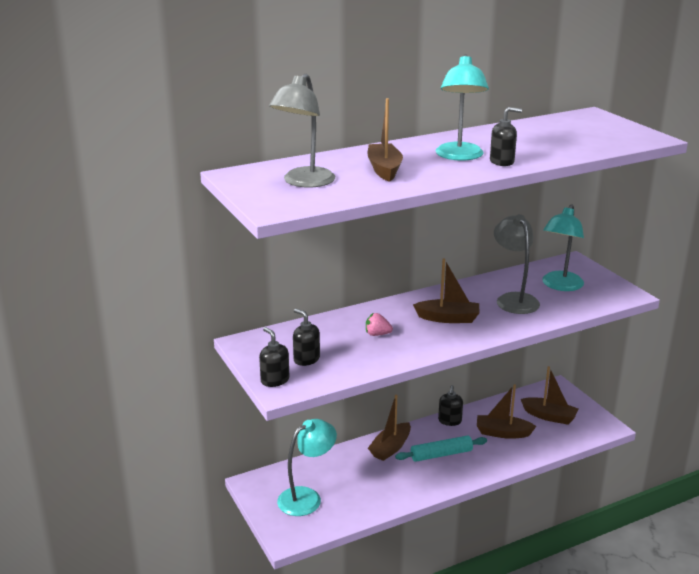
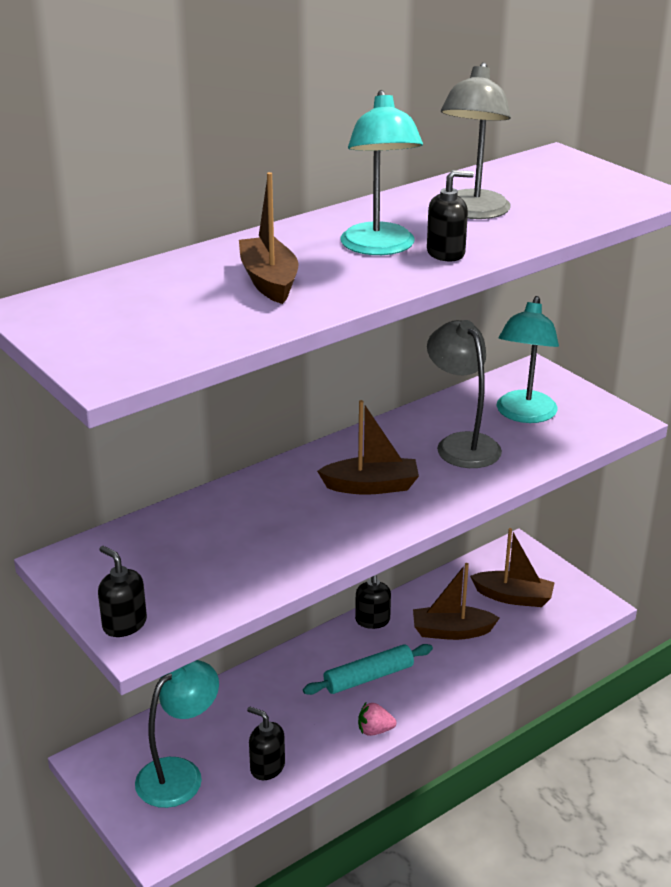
camera: 10 degrees left, 5 degrees up
grey lamp [269,74,335,188] -> grey lamp moved to [441,62,511,219]
black soap dispenser [293,309,320,366] -> black soap dispenser moved to [247,706,285,780]
pink strawberry [366,313,393,336] -> pink strawberry moved to [358,701,396,736]
brown boat [368,395,411,461] -> none

